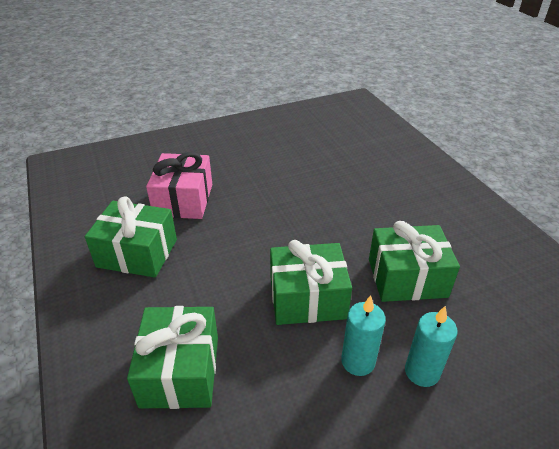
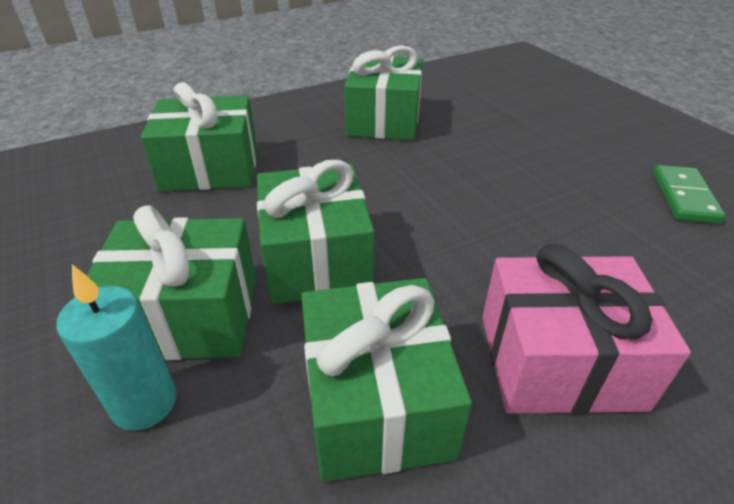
camera: 85 degrees right, 0 degrees up
pink gift [146,152,212,219] -> pink gift moved to [482,244,691,414]
turquoise candle [341,295,386,376] -> green gift [87,205,256,360]
none -> green domino [653,165,726,224]

